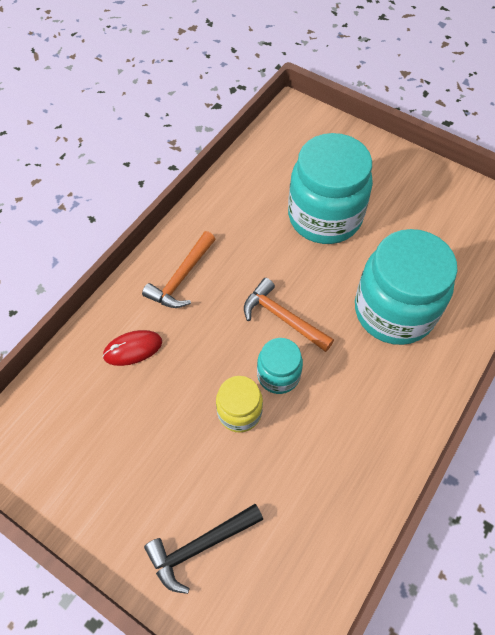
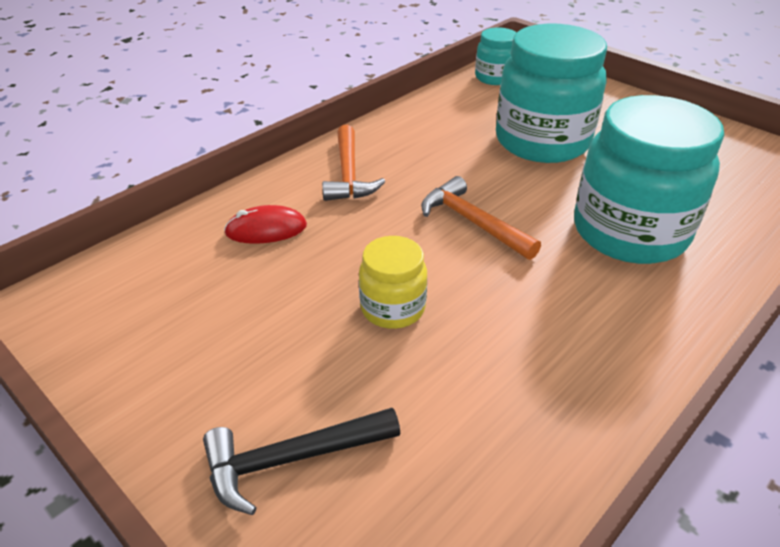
camera: 10 degrees right, 20 degrees down
orange hammer [142,231,215,308] -> orange hammer turned 45 degrees counterclockwise [322,125,385,201]
turquoise jar [257,338,303,394] -> turquoise jar moved to [475,27,517,85]

